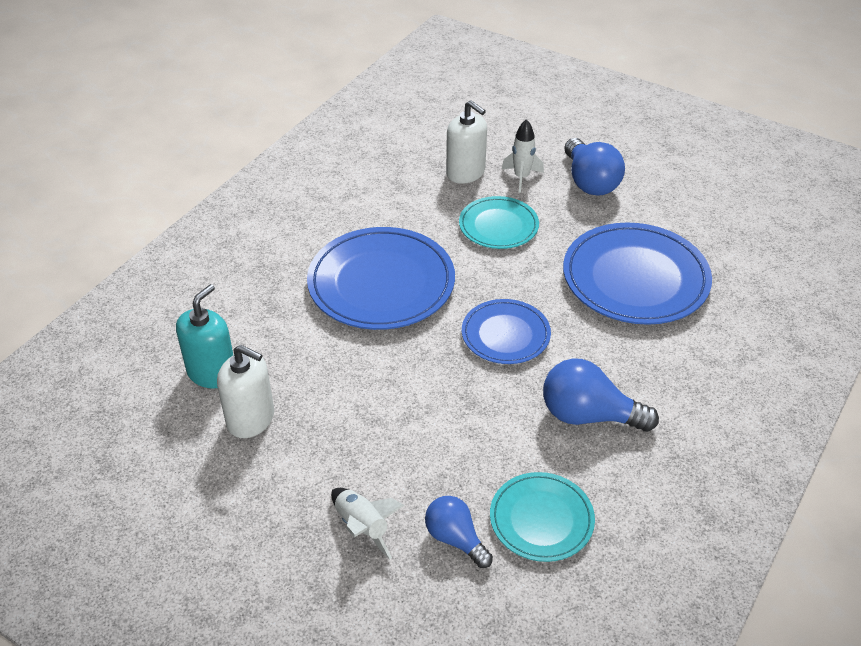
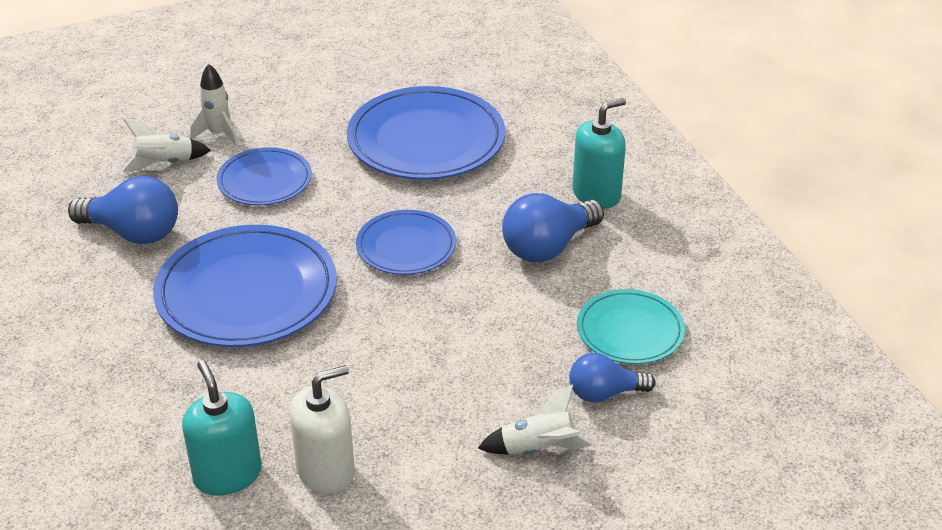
camera: 55 degrees left, 5 degrees down
white soap dispenser [446,100,487,184] -> white rocket [122,119,211,172]
turquoise plate [459,196,539,249] -> blue plate [216,147,312,205]
blue light bulb [564,138,625,196] -> blue light bulb moved to [68,176,178,244]
none -> turquoise soap dispenser [572,98,626,209]

